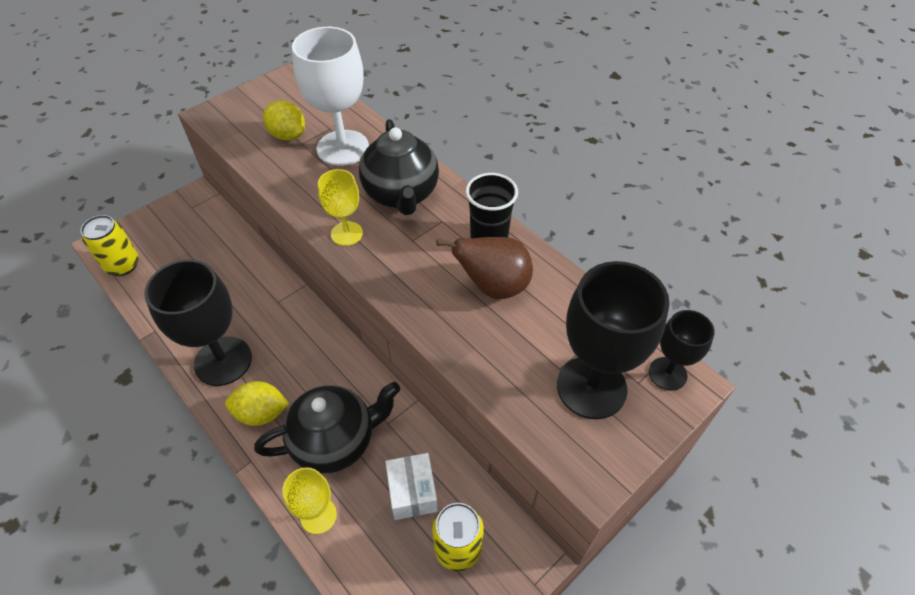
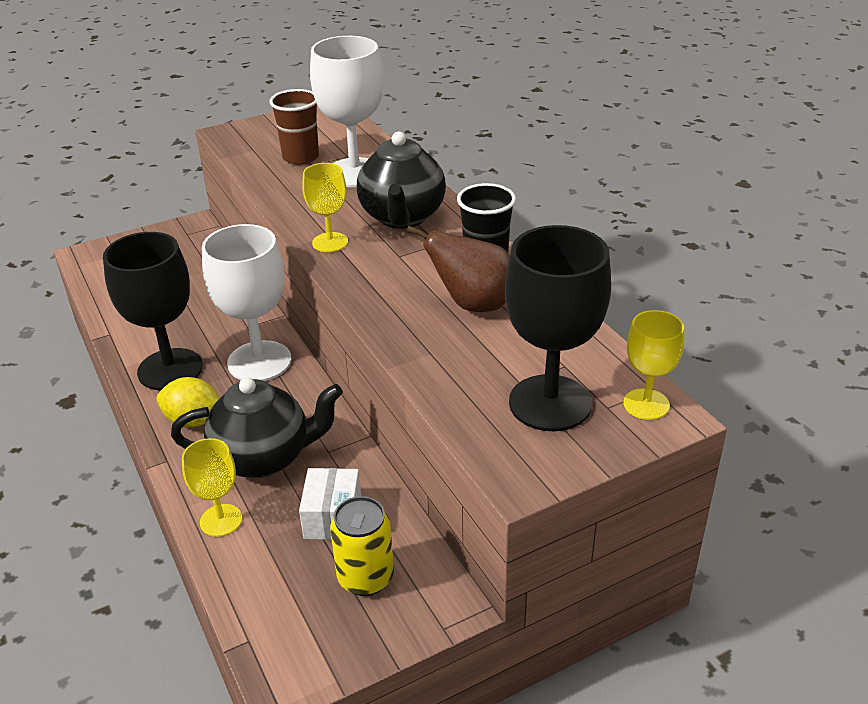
camera: 15 degrees right, 15 degrees down
yellow can [81,215,139,276] -> none
yellow lemon [263,100,305,140] -> brown cup [269,89,319,165]
black goblet [649,310,715,391] -> yellow goblet [623,310,684,420]
none -> white goblet [202,224,292,381]

